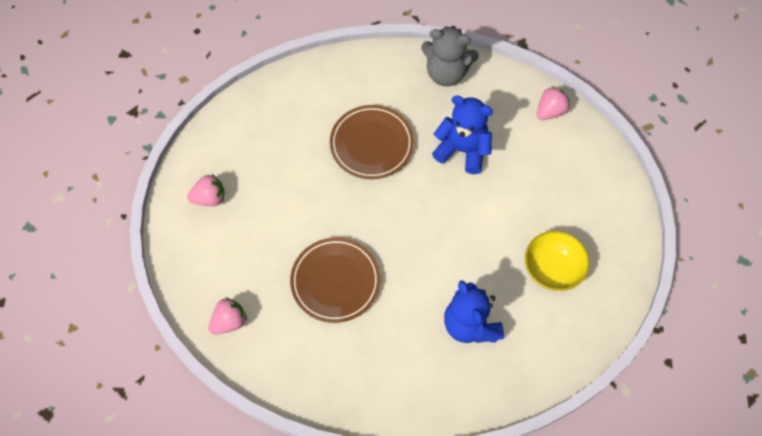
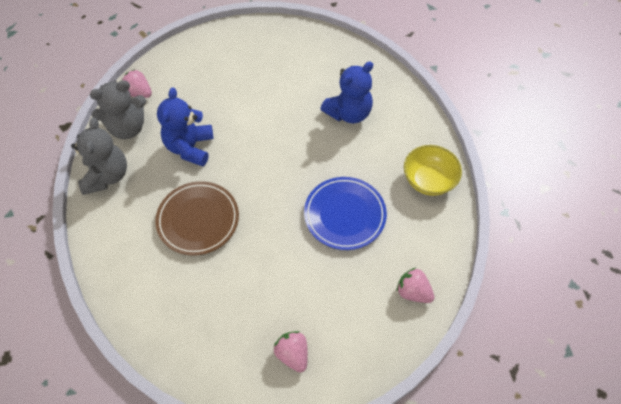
camera: 105 degrees left, 5 degrees down
brown plate [290,238,380,323] -> blue plate [304,177,387,250]
yellow bowl [525,231,590,291] -> yellow bowl moved to [404,145,462,196]
none -> grey teddy bear [90,80,146,139]

